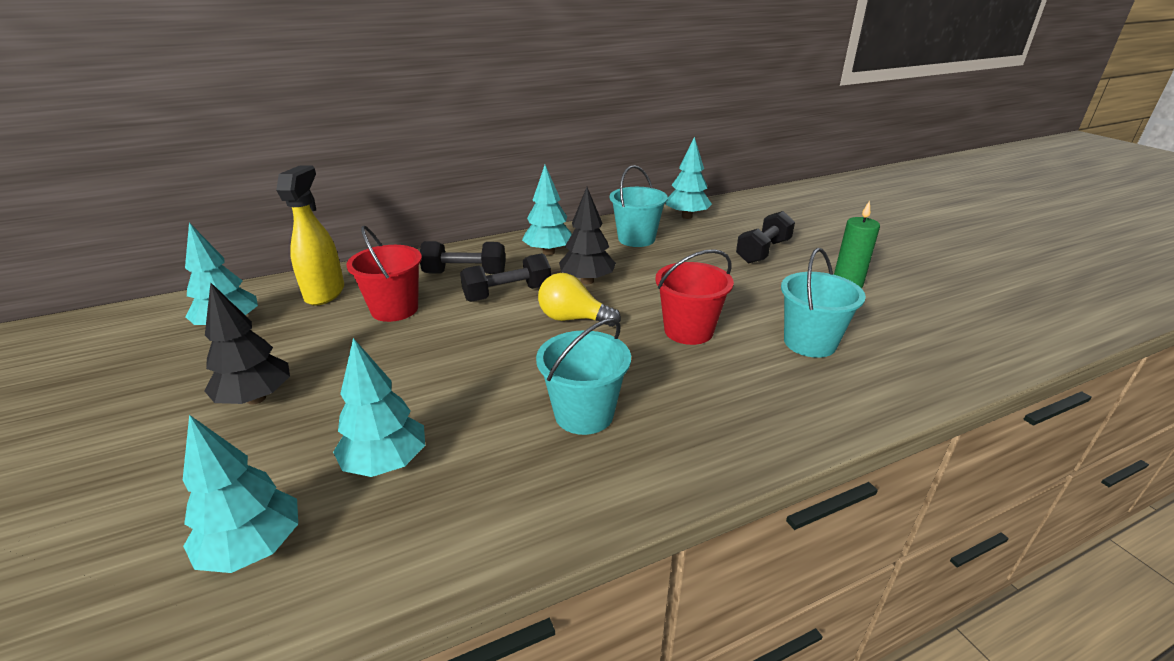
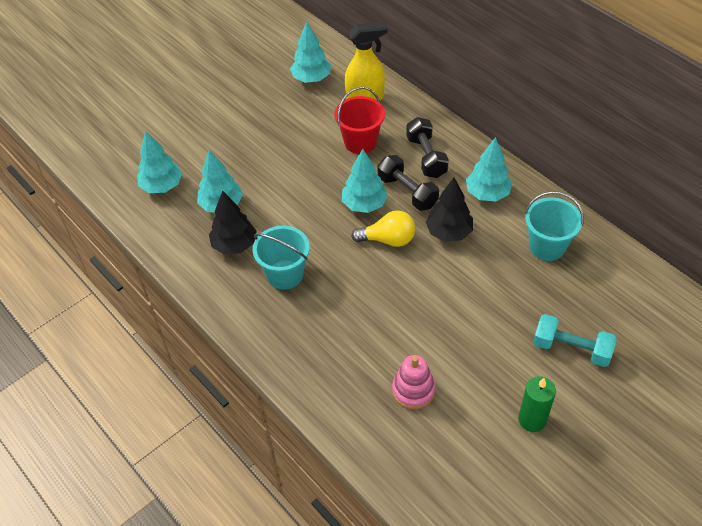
camera: 75 degrees right, 20 degrees up
black tree [204,282,290,405] -> black tree moved to [209,191,257,254]
yellow light bulb [538,273,621,327] -> yellow light bulb turned 90 degrees clockwise [351,210,415,247]
red bucket [655,249,734,345] -> none
turquoise tree [666,137,712,219] -> turquoise tree moved to [342,149,388,213]
black dumbbell [736,211,795,264] -> turquoise dumbbell [533,314,617,367]
turquoise bucket [781,248,866,358] -> pink stacking toy [392,355,436,409]

